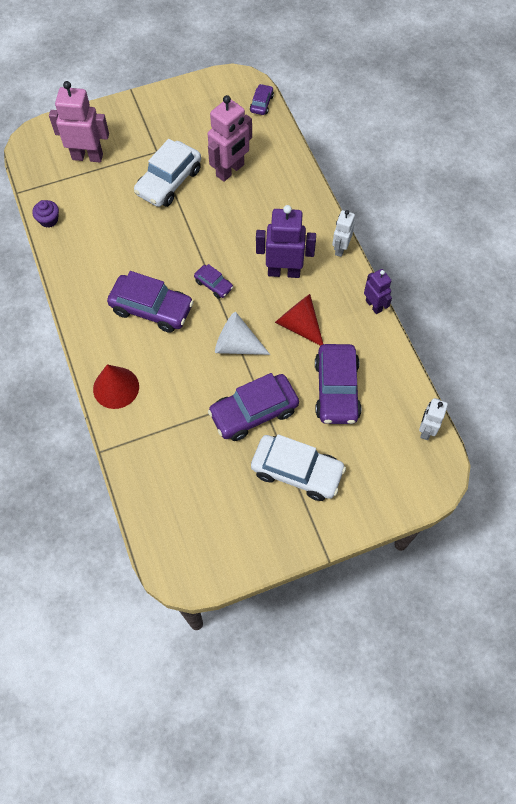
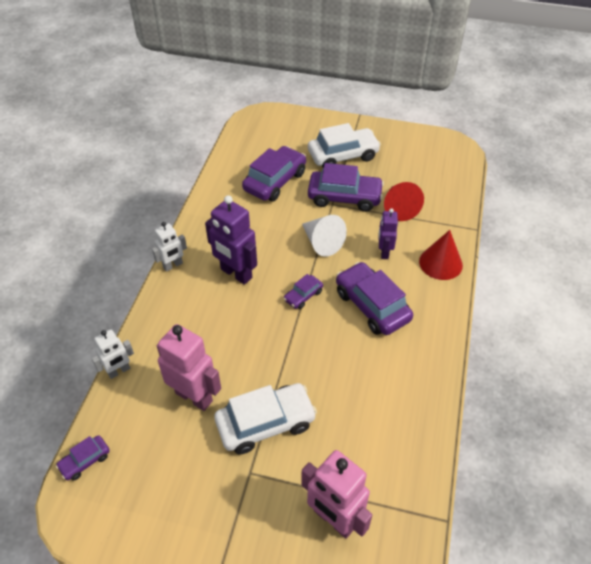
camera: 145 degrees left, 15 degrees down
purple cupcake [32,200,59,227] -> none
purple car [194,264,233,299] -> purple car turned 120 degrees counterclockwise [284,274,323,309]
pink robot [208,95,252,182] -> pink robot turned 45 degrees clockwise [157,324,221,411]
white car [251,434,346,501] -> white car turned 105 degrees clockwise [308,123,381,167]
red cone [275,294,323,346] -> red cone moved to [384,182,424,221]
purple robot [364,269,392,314] -> purple robot moved to [379,208,398,259]
white robot [419,398,448,440] -> white robot moved to [92,330,134,379]

